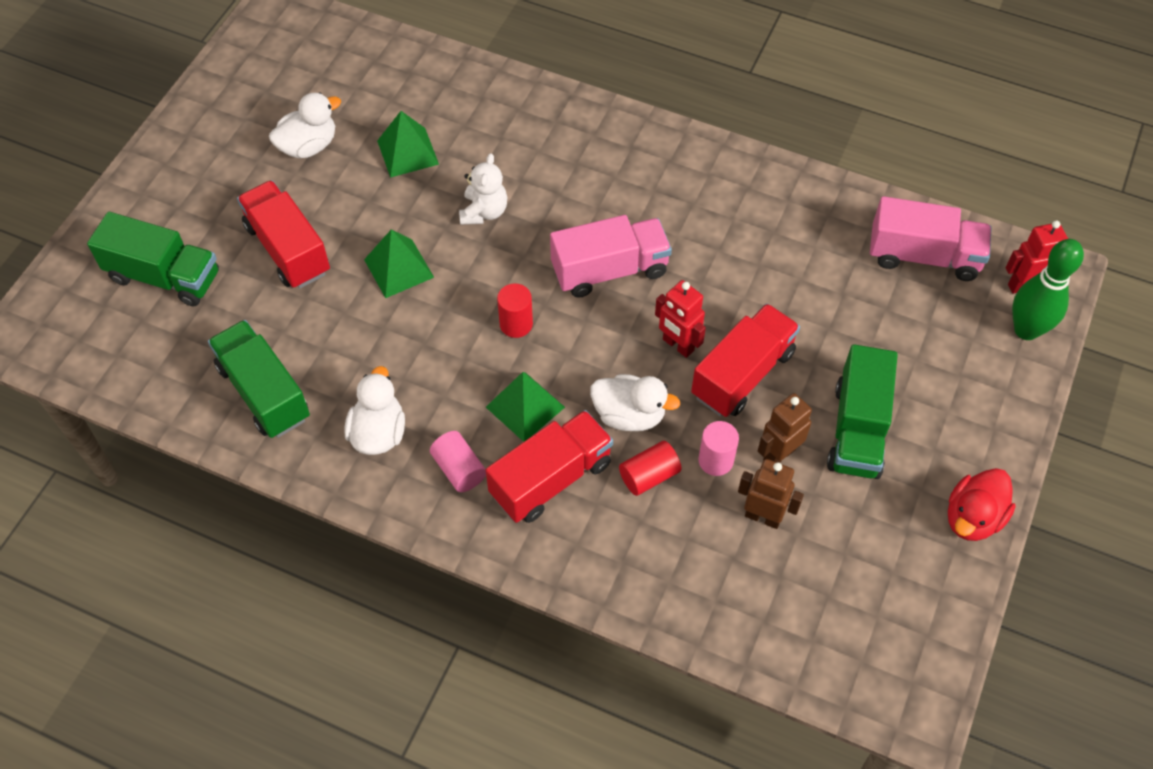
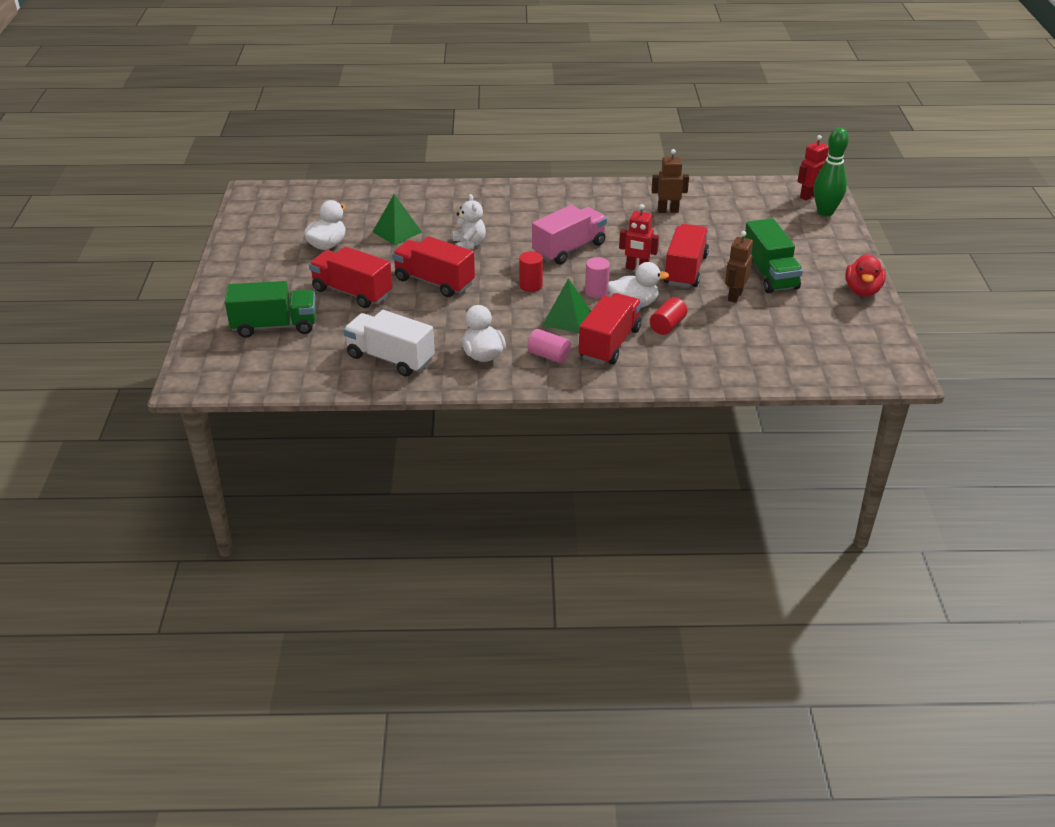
camera: 25 degrees left, 20 degrees down
green truck [208,320,310,438] -> white truck [343,310,435,377]
green pyramid [364,229,434,298] -> red truck [392,236,475,297]
pink cylinder [698,421,739,476] -> pink cylinder moved to [585,257,610,298]
brown robot [738,459,804,529] -> brown robot moved to [651,149,689,213]
pink truck [870,196,992,281] -> none

